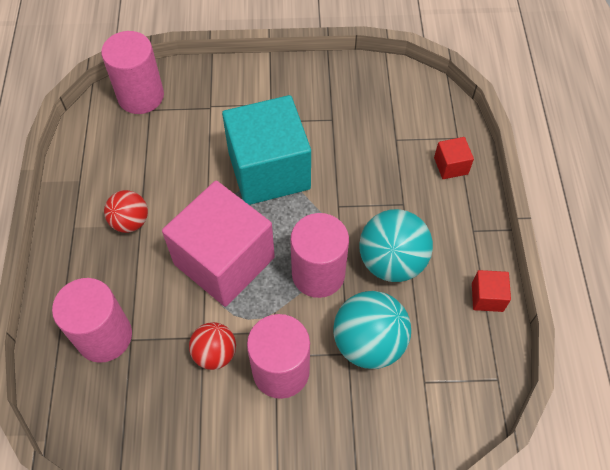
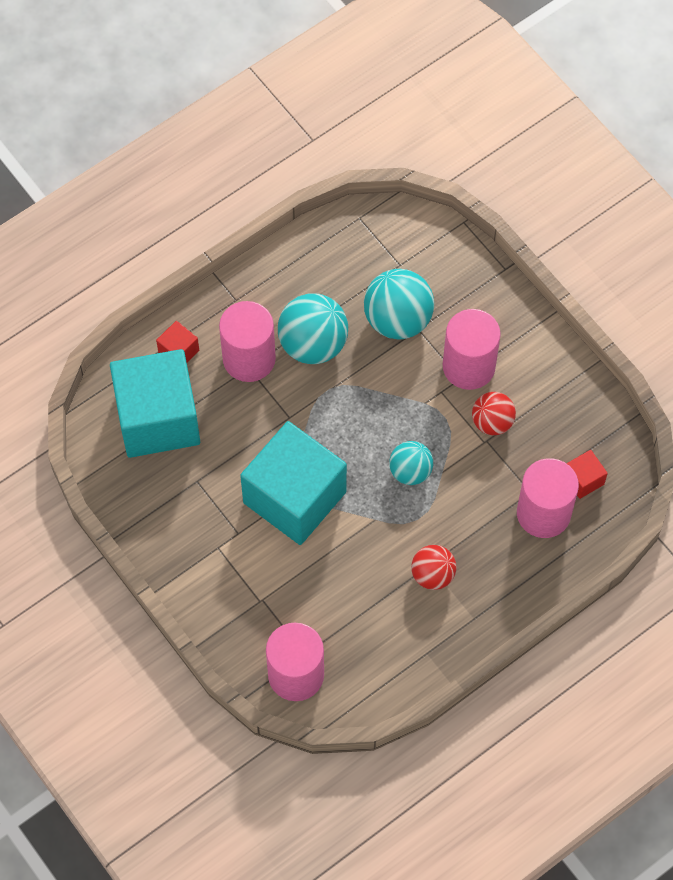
camera: 125 degrees left, 5 degrees up
pink cube [162,181,275,307] -> turquoise ball [389,441,433,485]
pink cylinder [290,213,349,298] -> pink cylinder moved to [219,301,276,382]
red cube [472,270,511,312] -> red cube moved to [566,450,608,499]
none -> turquoise cube [110,349,200,458]

